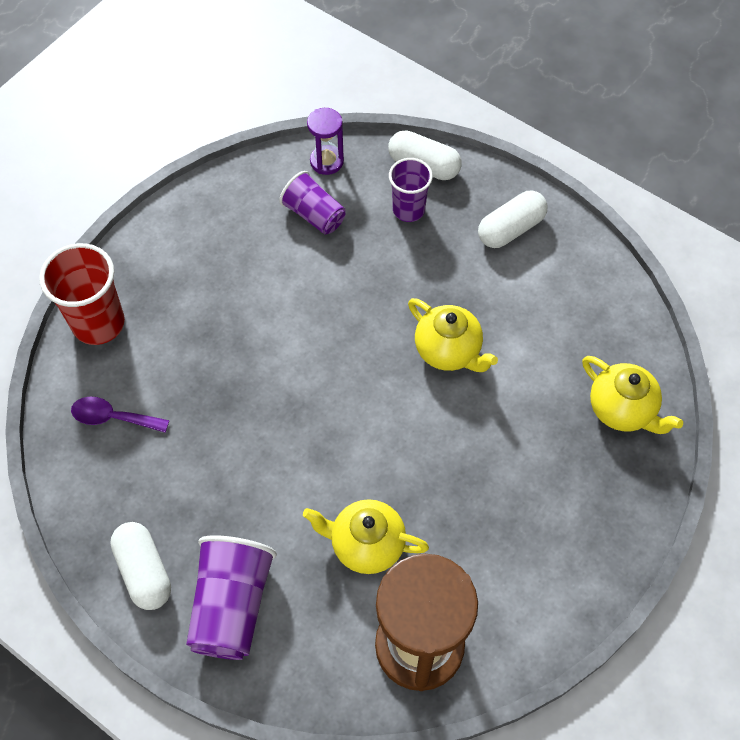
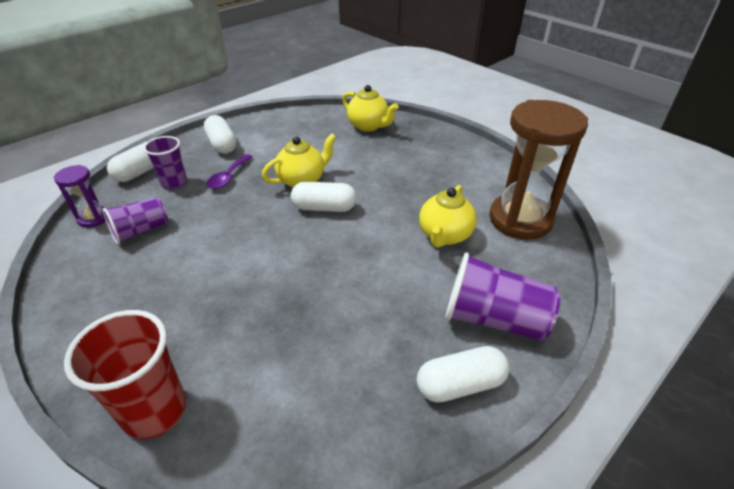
camera: 80 degrees left, 20 degrees down
purple spoon [71,397,169,433] -> purple spoon moved to [207,154,253,189]
yellow teapot [582,356,683,434] -> yellow teapot turned 75 degrees clockwise [342,85,399,132]
none -> white capsule [291,182,357,212]

